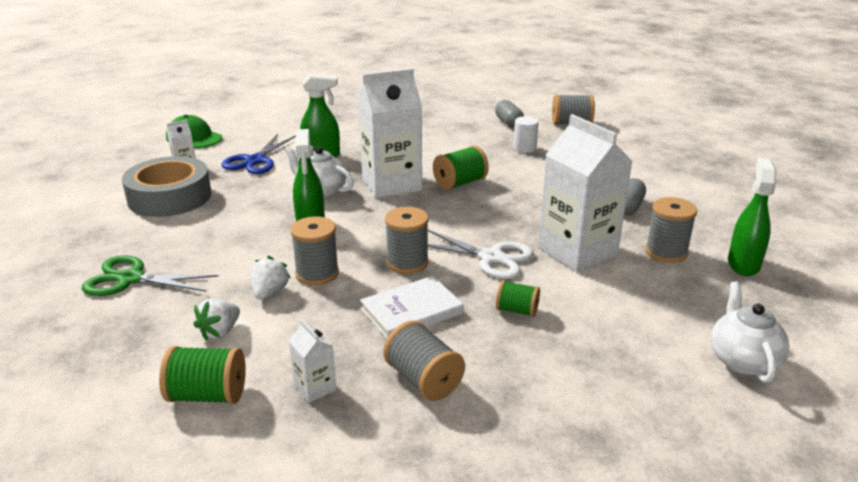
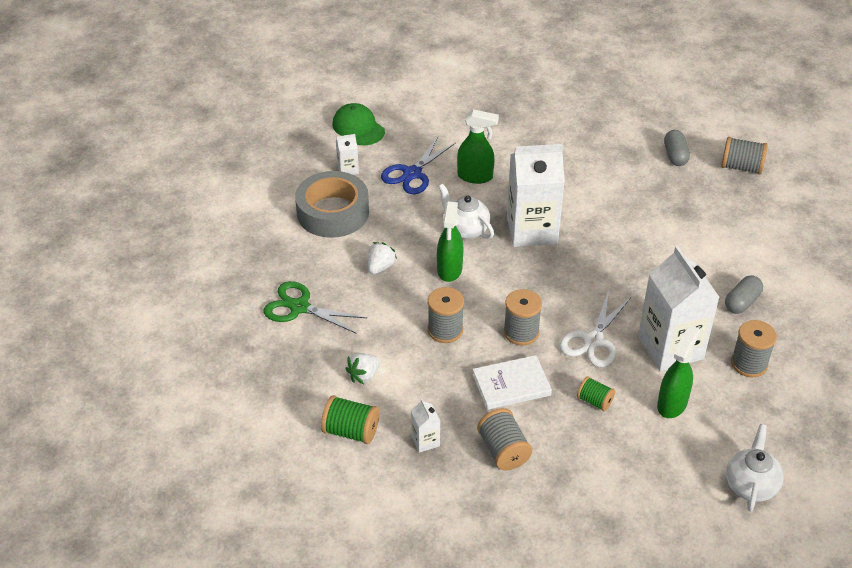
camera: 15 degrees right, 15 degrees up
white strawberry [251,256,291,300] -> white strawberry moved to [368,242,397,274]
white scissors [428,230,534,279] -> white scissors turned 75 degrees clockwise [559,291,631,368]
green spool [433,145,489,190] -> none
white cylinder [513,116,539,153] -> none
green spray bottle [728,158,777,276] -> green spray bottle moved to [657,325,700,418]

